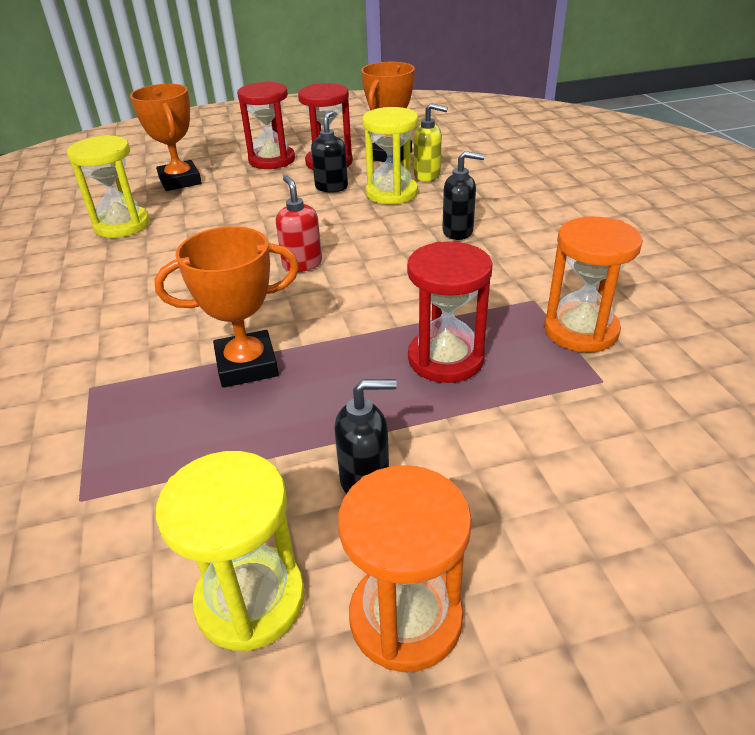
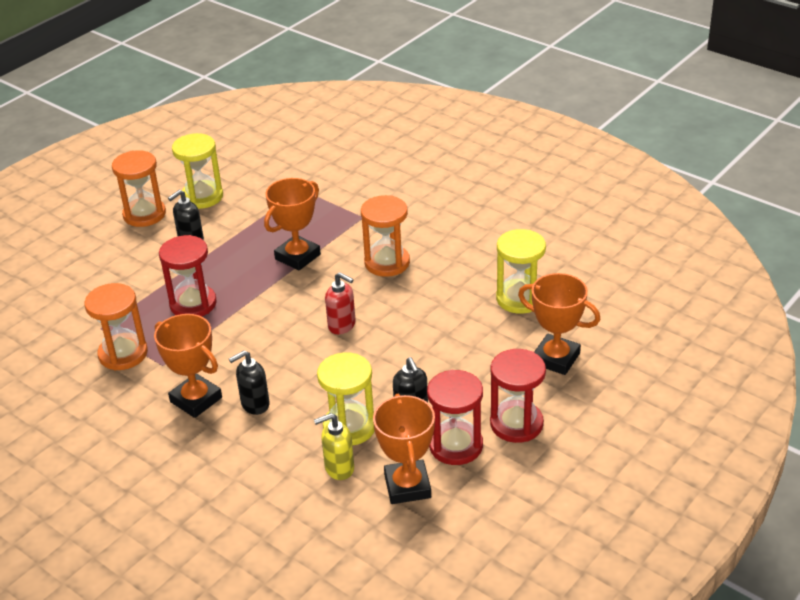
camera: 145 degrees right, 0 degrees up
none -> orange trophy [154,314,222,418]
none -> orange hourglass [361,195,410,277]

